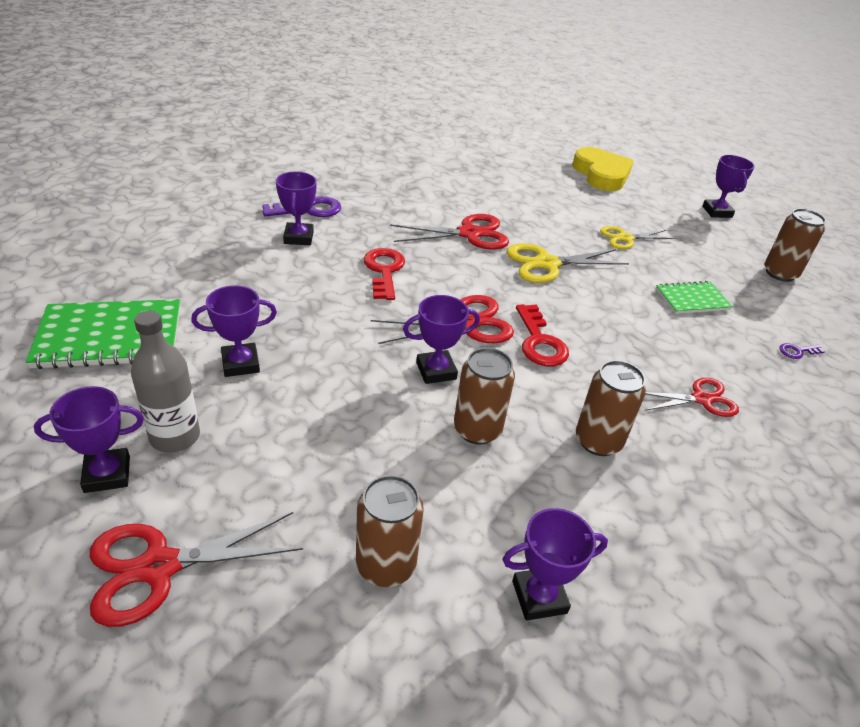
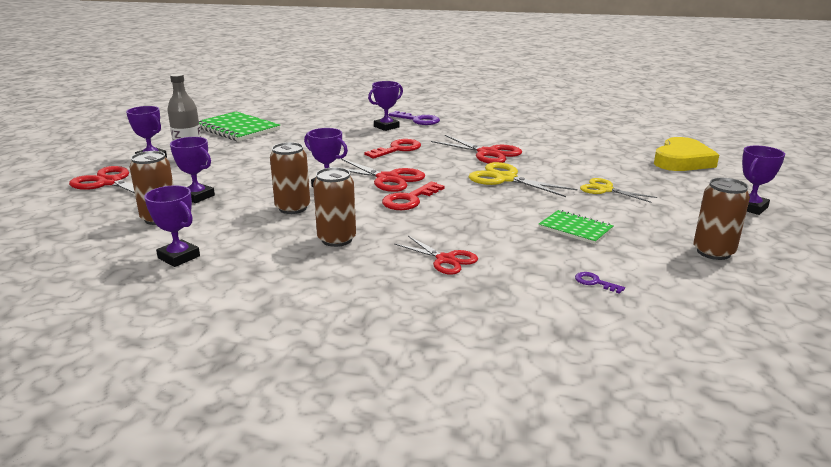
camera: 55 degrees right, 15 degrees down
purple trophy [191,285,277,377] -> purple trophy moved to [170,137,215,203]

